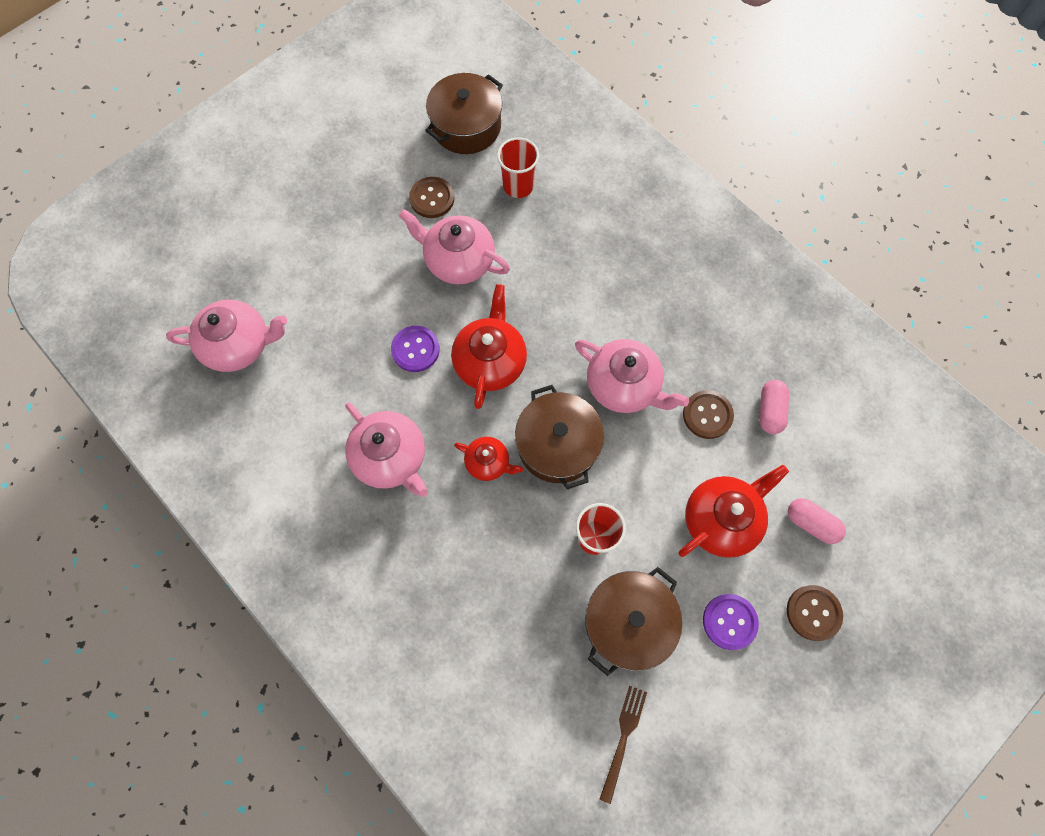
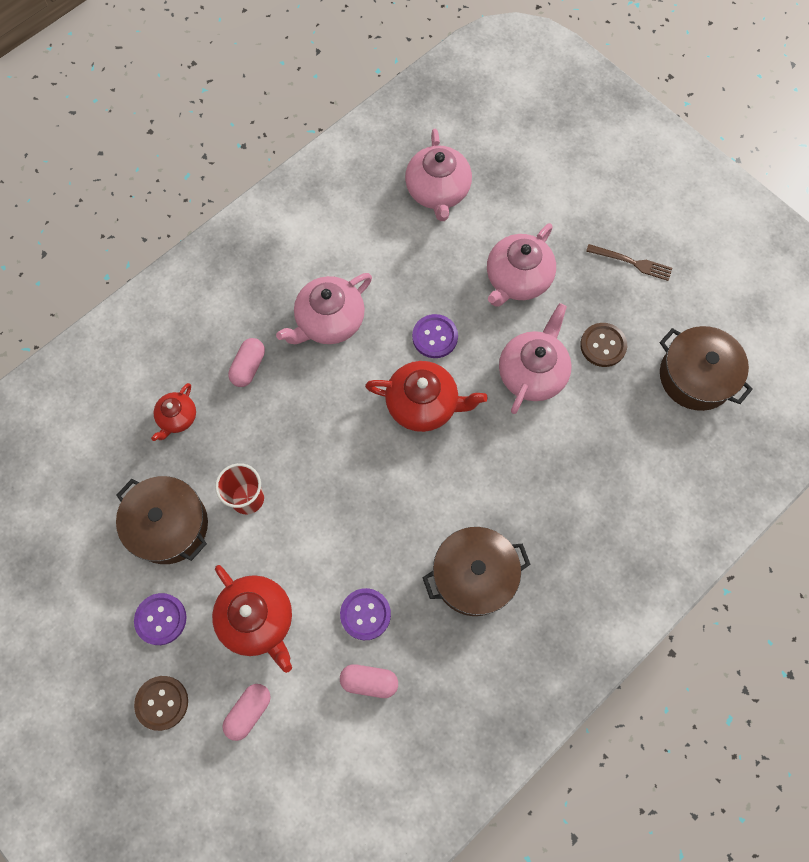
camera: 90 degrees right, 0 degrees up
red teapot [454,437,523,481] -> red teapot moved to [151,383,196,441]
red cup [497,137,539,198] -> none
brown pot [515,385,604,489] -> brown pot moved to [422,527,531,616]
pink teapot [575,339,689,413] -> pink teapot moved to [487,223,556,307]
brown fork [599,685,647,804] -> brown fork moved to [586,244,672,281]
brown button [683,390,734,439] -> purple button [340,588,391,640]
none -> pink capsule [228,338,265,387]

